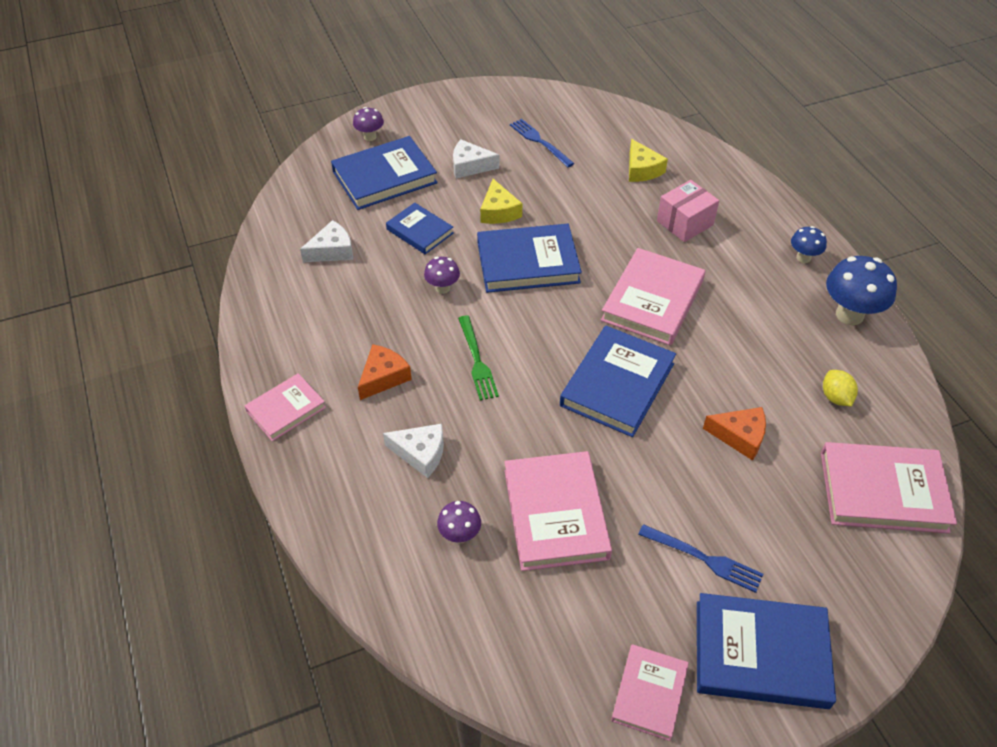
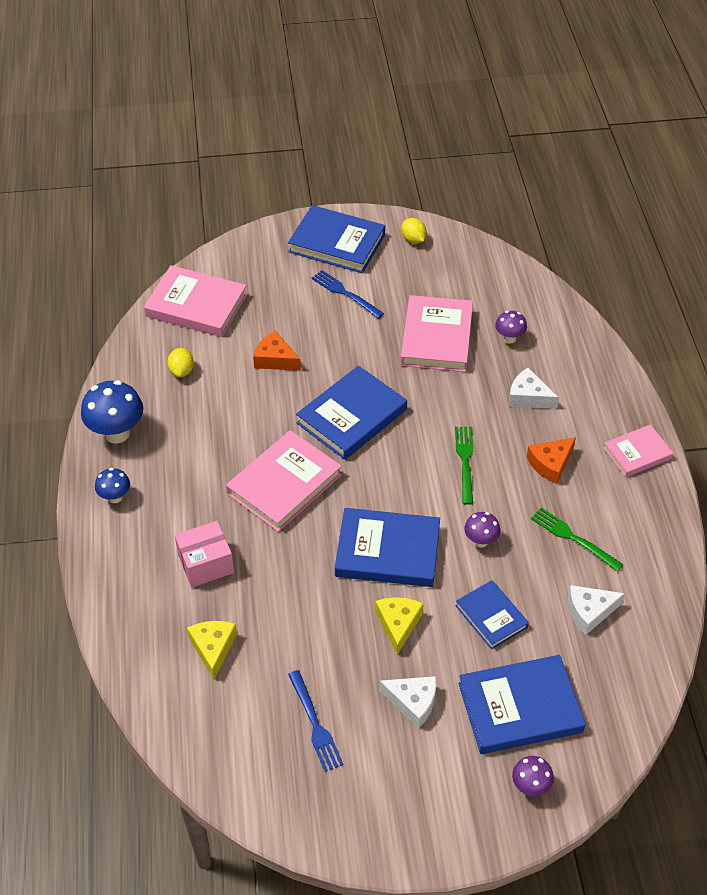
camera: 165 degrees left, 0 degrees up
pink book [611,644,689,741] -> yellow lemon [401,218,427,244]
none -> green fork [531,507,623,572]

